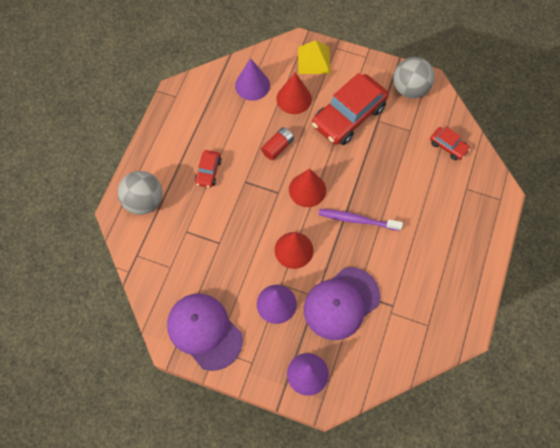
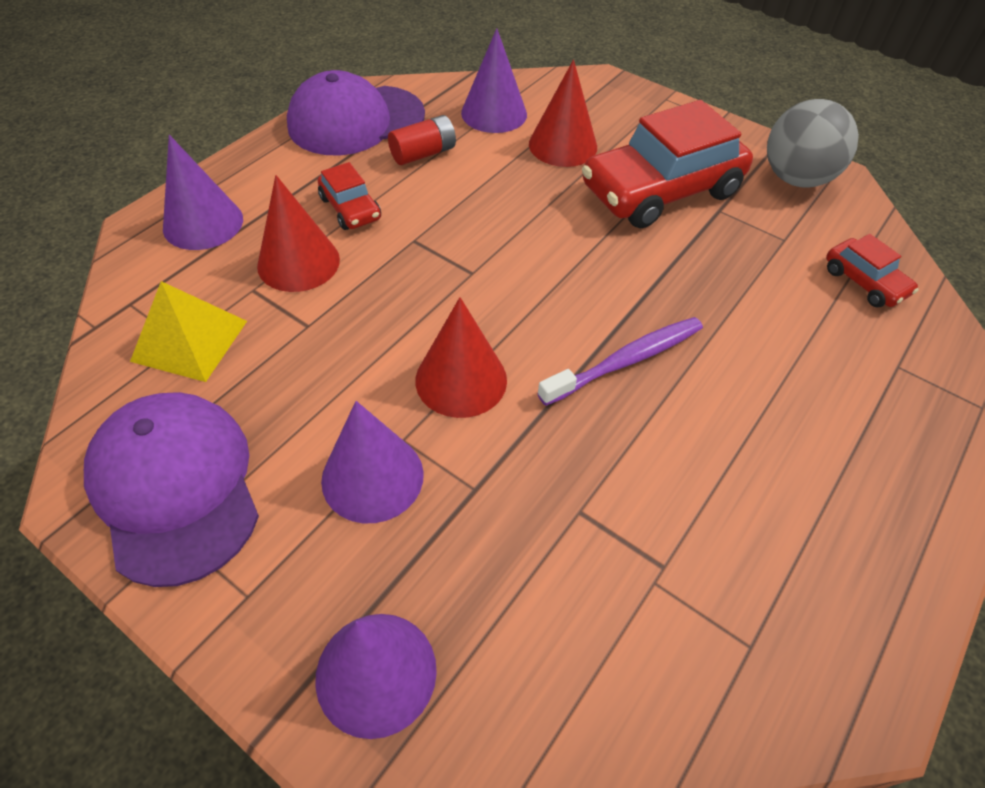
camera: 15 degrees right, 15 degrees down
grey ball [118,171,162,215] -> purple cone [163,135,243,250]
red car [195,150,222,188] -> red car turned 60 degrees counterclockwise [318,162,381,230]
red battery [261,127,294,160] -> red battery moved to [388,115,456,165]
red cone [289,169,326,207] -> red cone moved to [257,175,340,292]
yellow pyramid [298,40,331,74] -> yellow pyramid moved to [130,281,247,382]
purple cap [304,267,380,340] -> purple cap moved to [287,70,425,155]
purple toothbrush [318,209,403,231] -> purple toothbrush turned 120 degrees clockwise [537,317,703,406]

